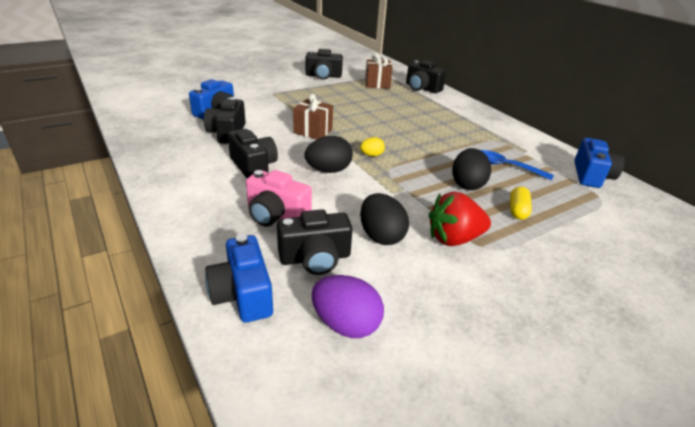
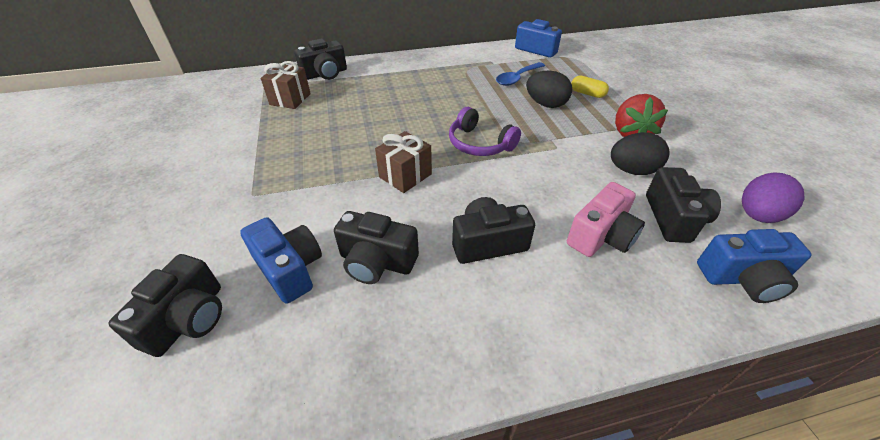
camera: 70 degrees left, 10 degrees up
black egg [304,136,353,173] -> none
black camera [305,49,343,80] -> black camera moved to [109,254,222,357]
yellow egg [360,137,385,156] -> purple headphones [449,107,521,156]

